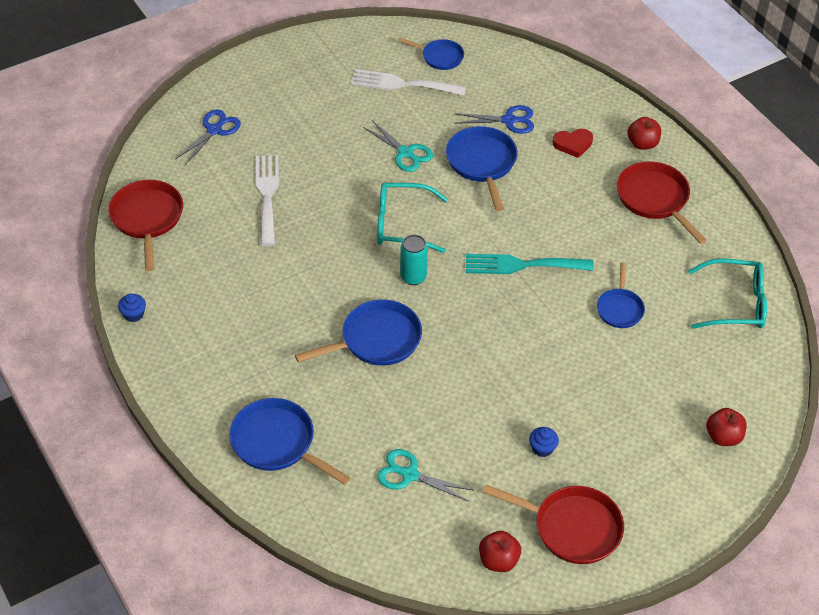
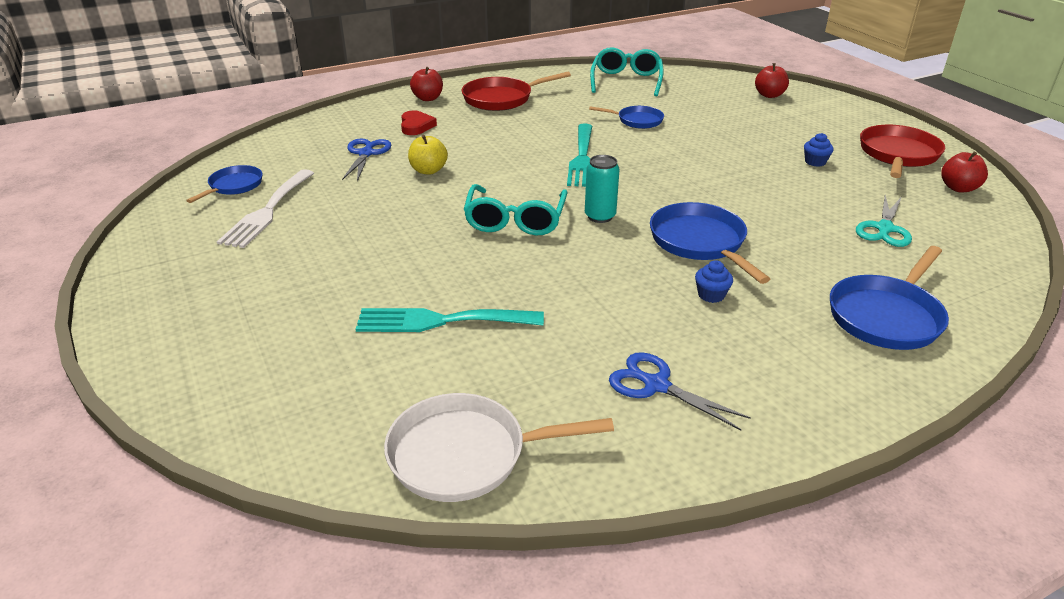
camera: 85 degrees left, 15 degrees down
red pan [108,180,183,271] -> white pan [384,393,614,502]
blue cupcake [118,293,146,322] -> blue cupcake moved to [695,260,733,303]
blue scissors [175,109,241,165] -> blue scissors moved to [609,352,751,430]
white fork [256,155,279,246] -> turquoise fork [356,308,544,332]
turquoise scissors [363,120,433,172] -> none
blue pan [446,126,518,211] -> yellow apple [408,135,448,175]

